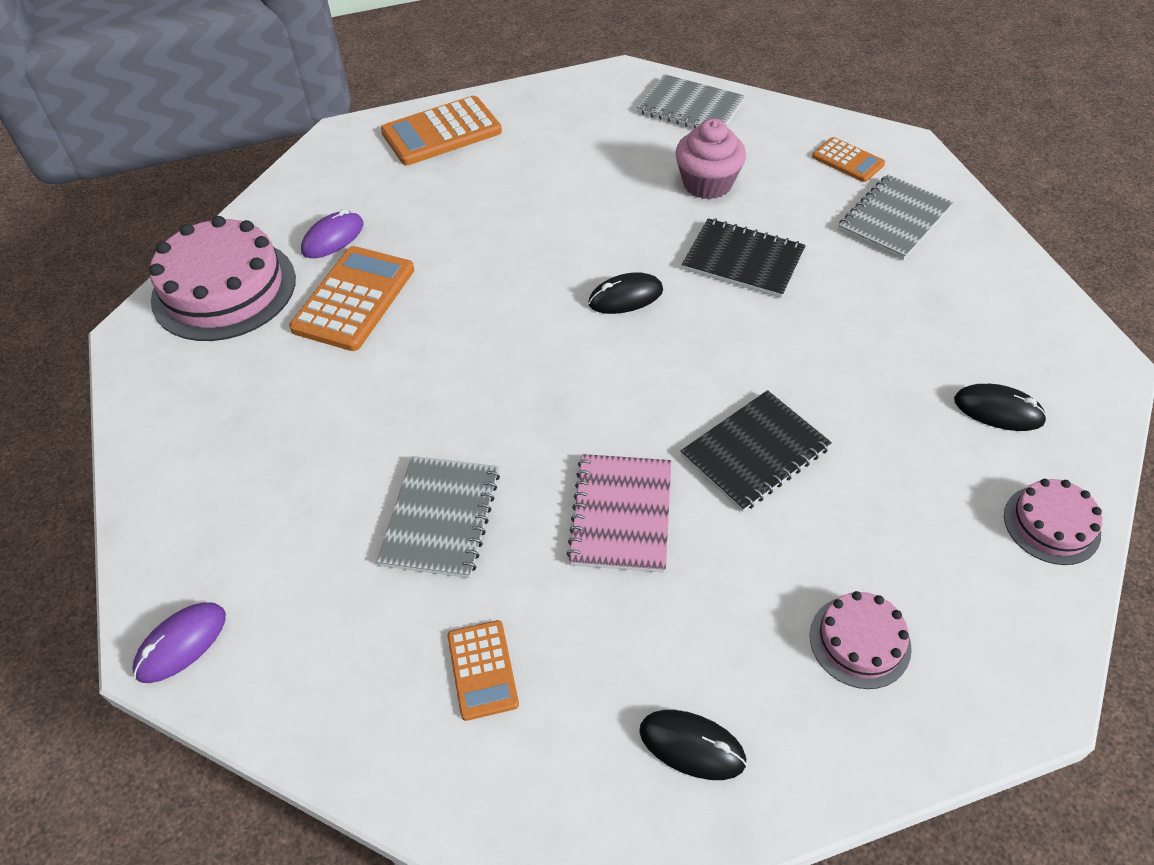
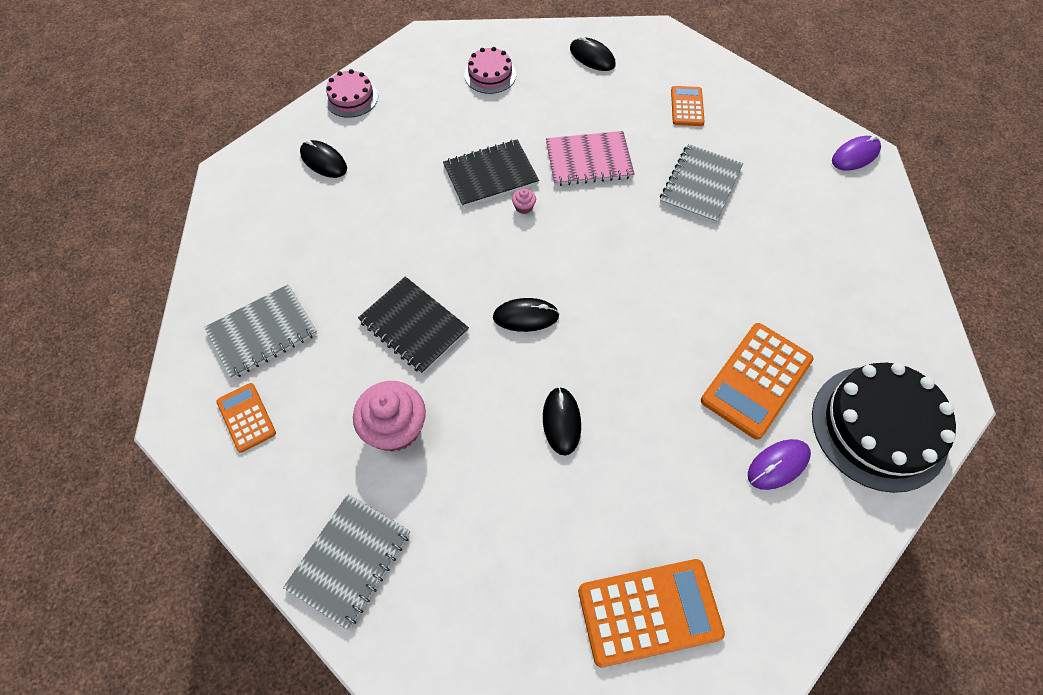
camera: 165 degrees left, 10 degrees up
pink cake [150,216,296,341] -> black cake [812,363,956,493]
pink notebook [567,454,672,573] -> pink notebook turned 60 degrees clockwise [546,131,635,186]
grey notebook [637,74,745,129] -> grey notebook turned 75 degrees clockwise [283,494,410,630]
none -> pink cupcake [512,189,536,214]
none -> black mouse [543,387,581,455]

